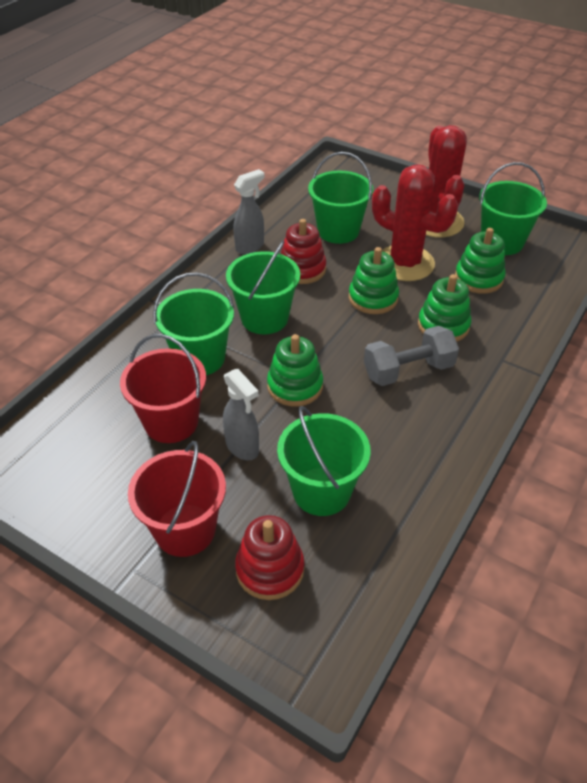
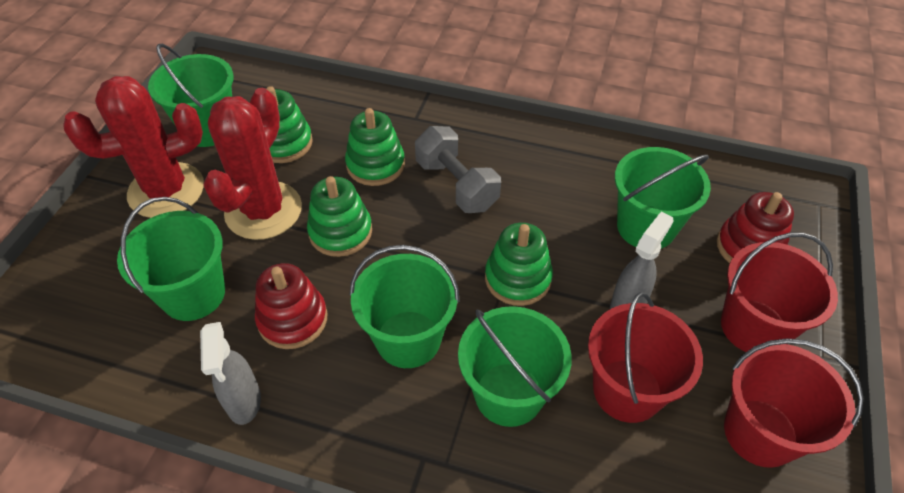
camera: 105 degrees left, 5 degrees up
grey spray bottle [233,169,264,254] -> grey spray bottle turned 135 degrees counterclockwise [200,322,261,425]
none -> red bucket [724,338,863,468]

